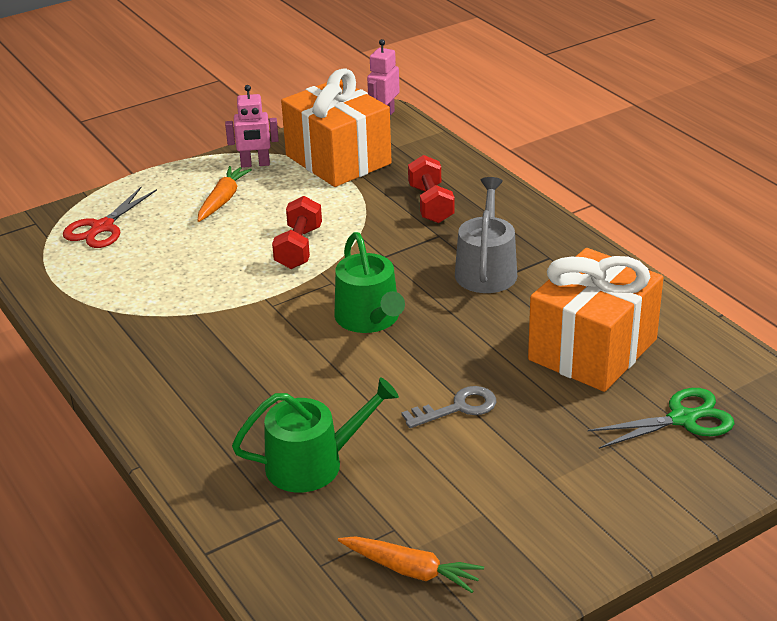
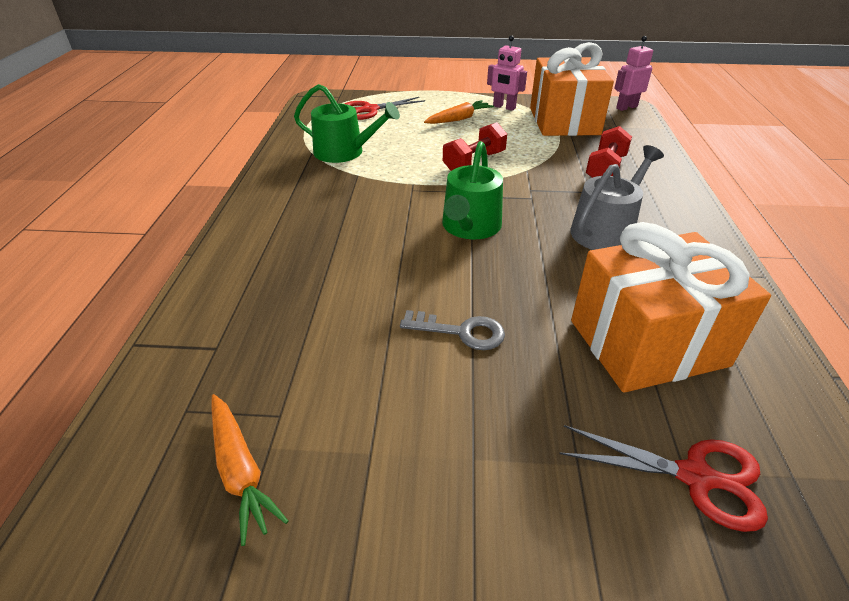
camera: 35 degrees right, 5 degrees up
green watering can [232,378,399,492] -> green watering can moved to [294,84,400,163]
green scissors [588,388,734,449] -> red scissors [559,425,768,532]

